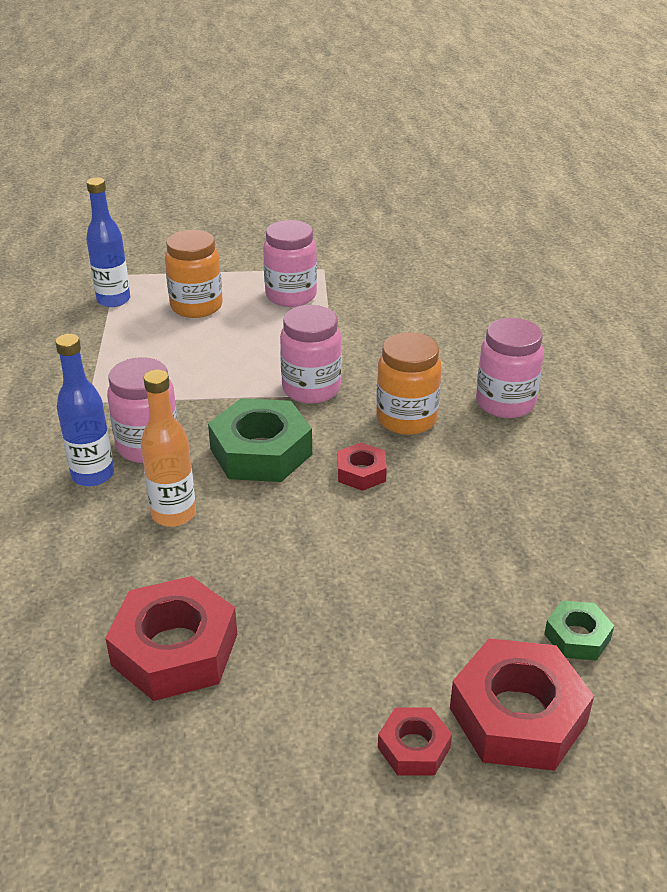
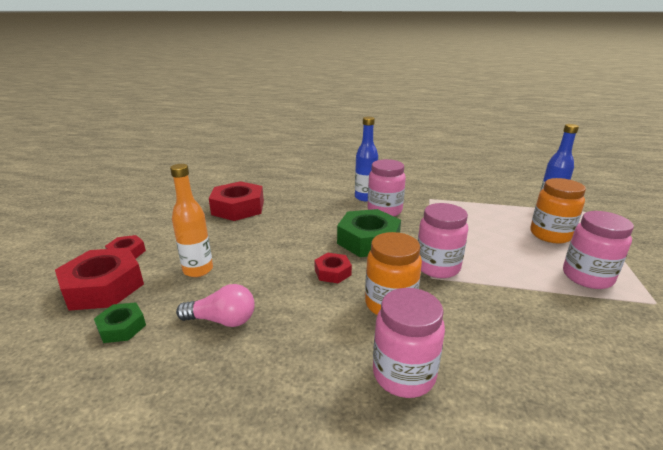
camera: 105 degrees right, 10 degrees down
orange bottle [141,370,196,527] -> orange bottle moved to [170,164,213,277]
none -> pink light bulb [176,284,255,327]

